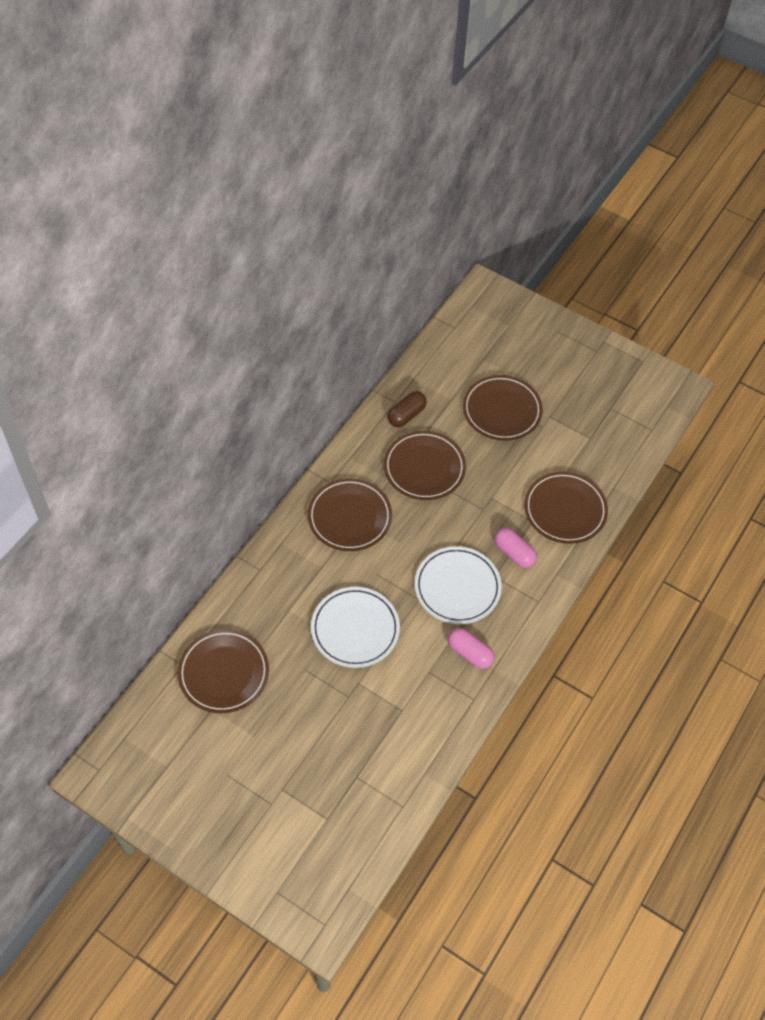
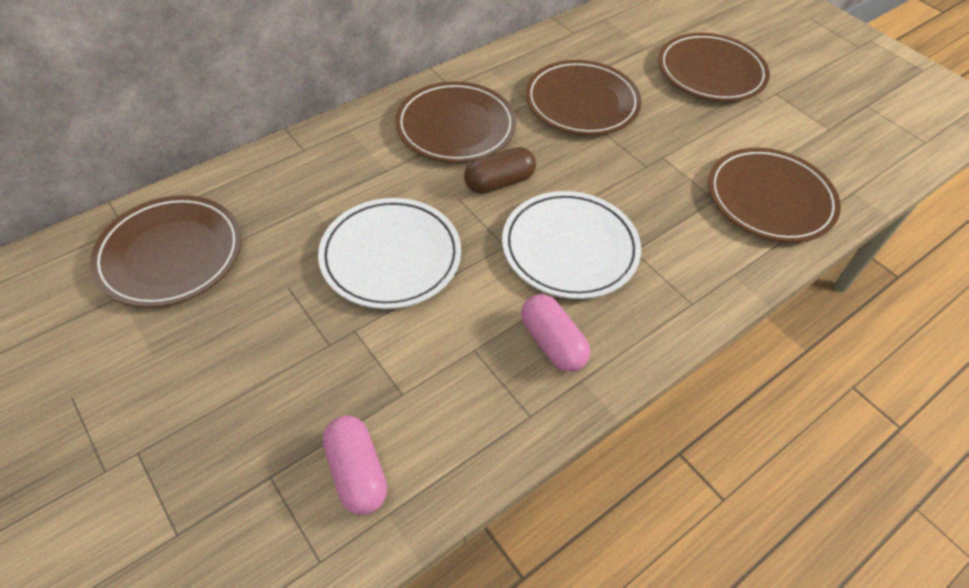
camera: 20 degrees right, 5 degrees down
brown capsule [388,391,427,427] -> brown capsule moved to [464,147,536,194]
pink capsule [495,528,537,568] -> pink capsule moved to [322,416,387,515]

